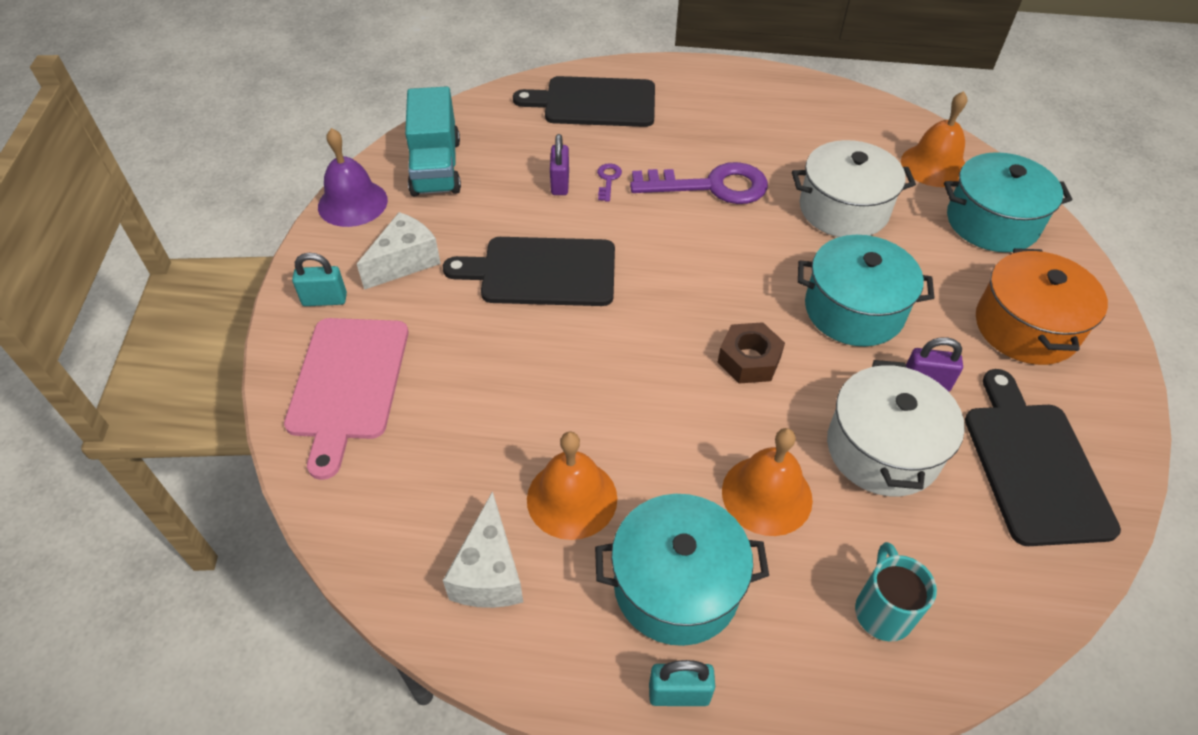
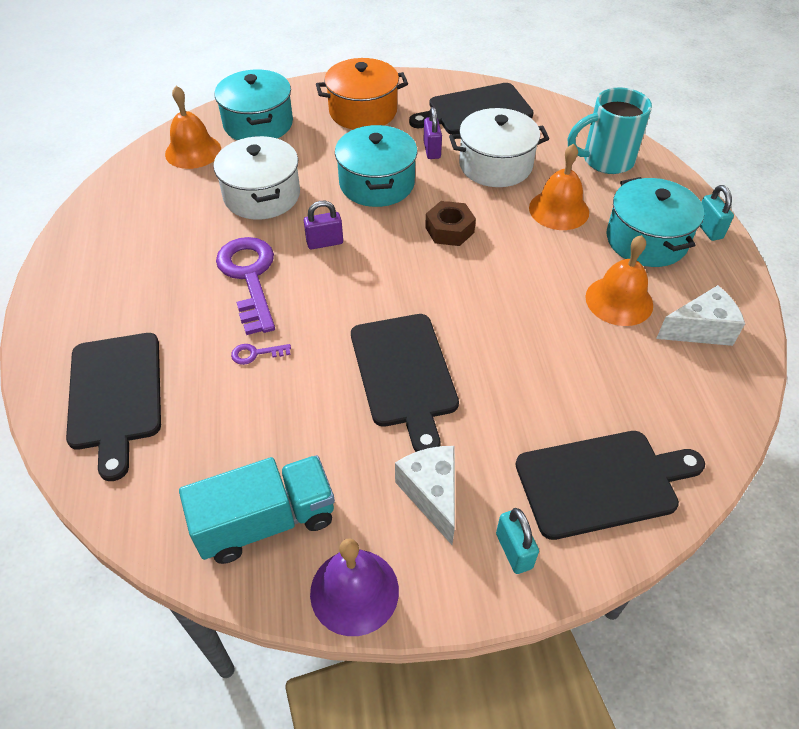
camera: 105 degrees left, 0 degrees up
pink cutting board [284,318,408,480] -> black cutting board [516,431,705,540]
white cheese [357,212,441,290] -> white cheese turned 45 degrees clockwise [395,446,455,545]
purple padlock [550,134,569,195] -> purple padlock moved to [304,201,343,249]
turquoise mug [855,542,937,642] -> turquoise mug [568,87,652,174], size x1.55

